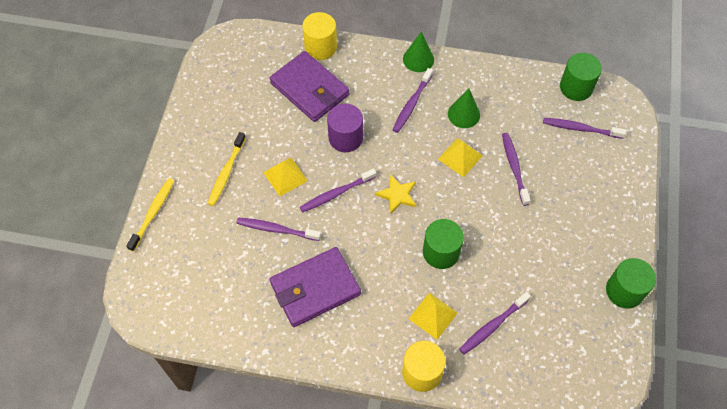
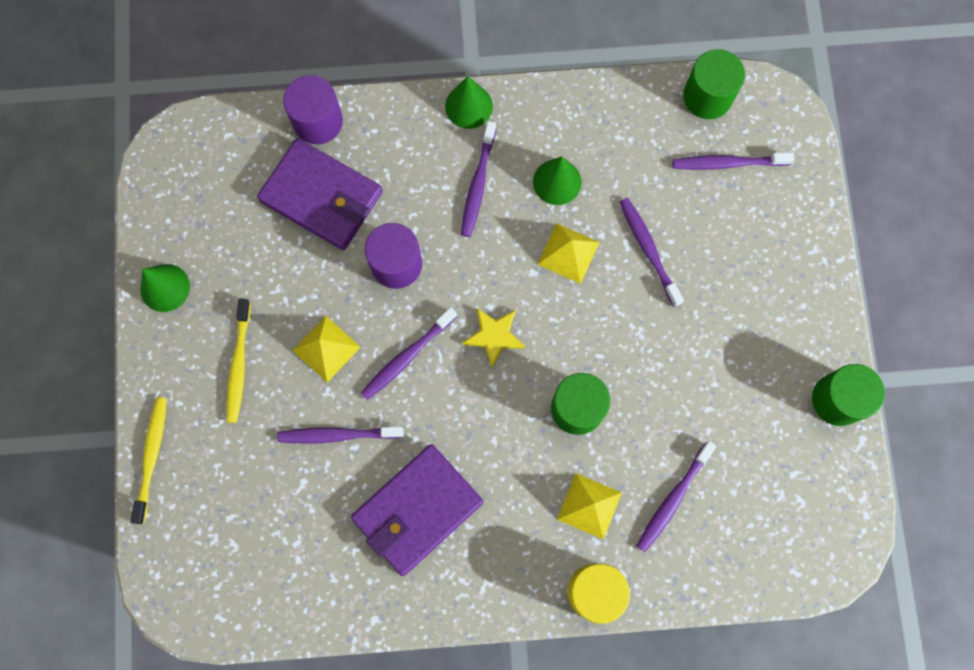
camera: 15 degrees left, 15 degrees up
yellow cylinder [302,12,337,60] -> purple cylinder [283,75,343,144]
none -> green cone [140,264,190,312]

